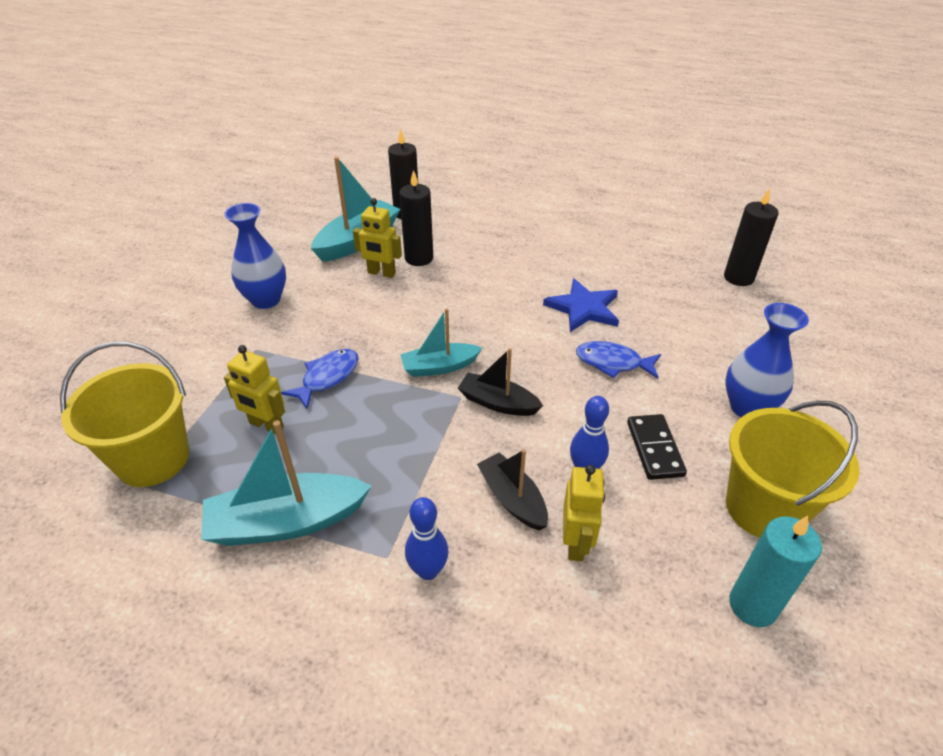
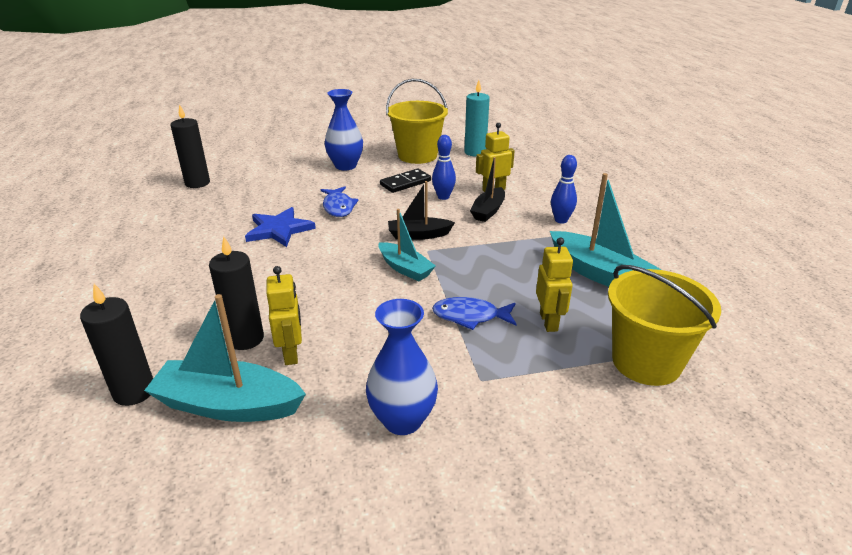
camera: 120 degrees left, 10 degrees down
black boat [458,348,543,416] -> black boat turned 90 degrees clockwise [388,181,455,240]

